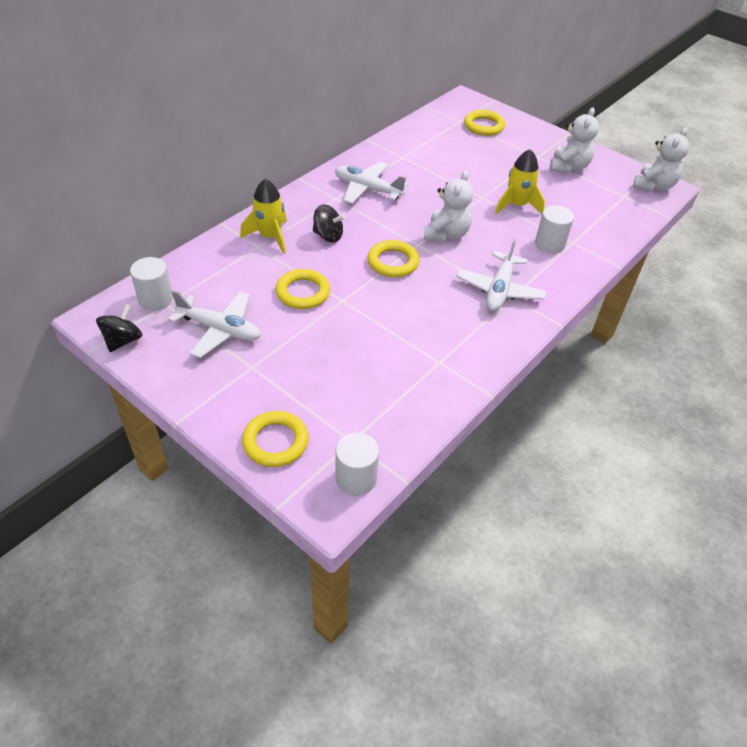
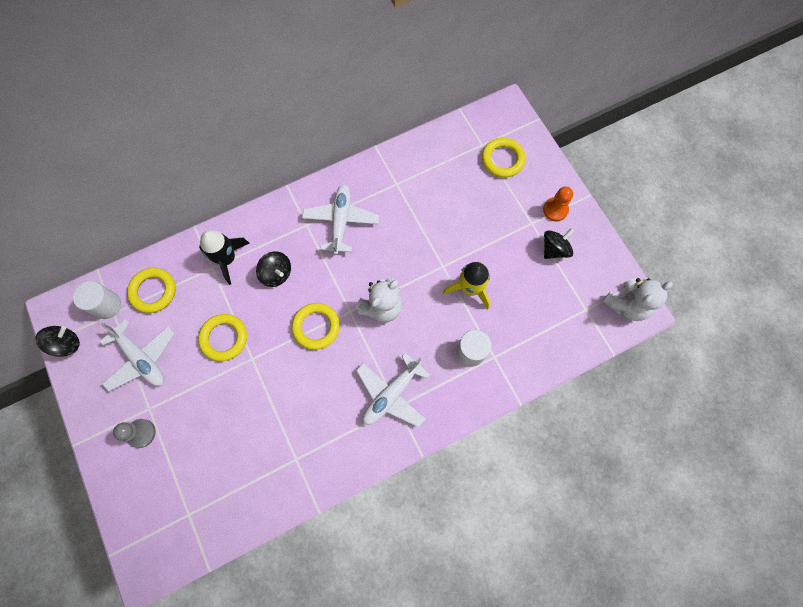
camera: 25 degrees right, 25 degrees up
yellow rocket [240,178,287,254] -> black rocket [199,230,250,285]
yellow ring [242,411,309,467] -> yellow ring moved to [127,268,176,313]
white plane [335,161,408,204] -> white plane turned 45 degrees clockwise [302,184,379,255]
white cylinder [335,433,379,496] -> none
white teddy bear [550,107,599,173] -> black spinning top [544,228,574,259]
none -> grey pawn [113,419,156,448]
none -> orange pawn [543,186,573,221]

